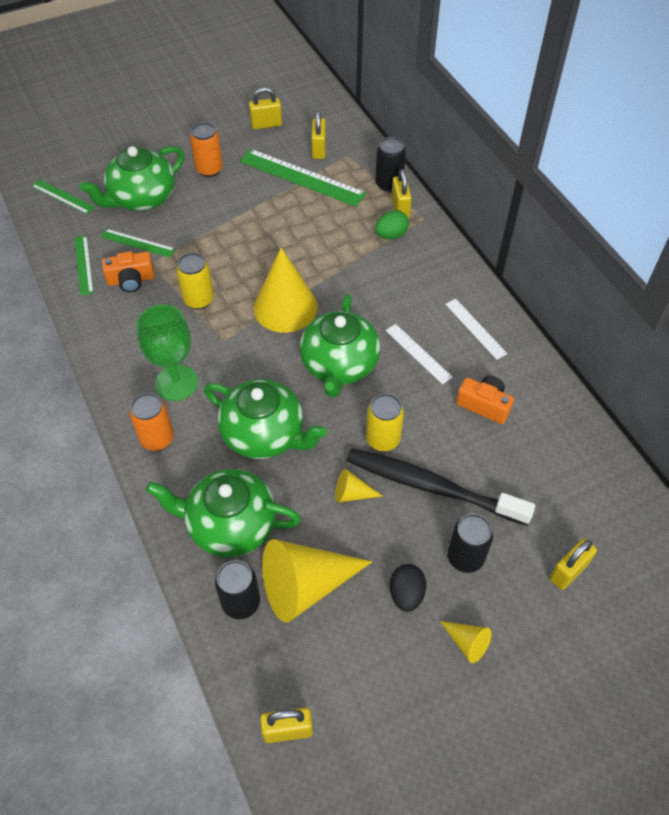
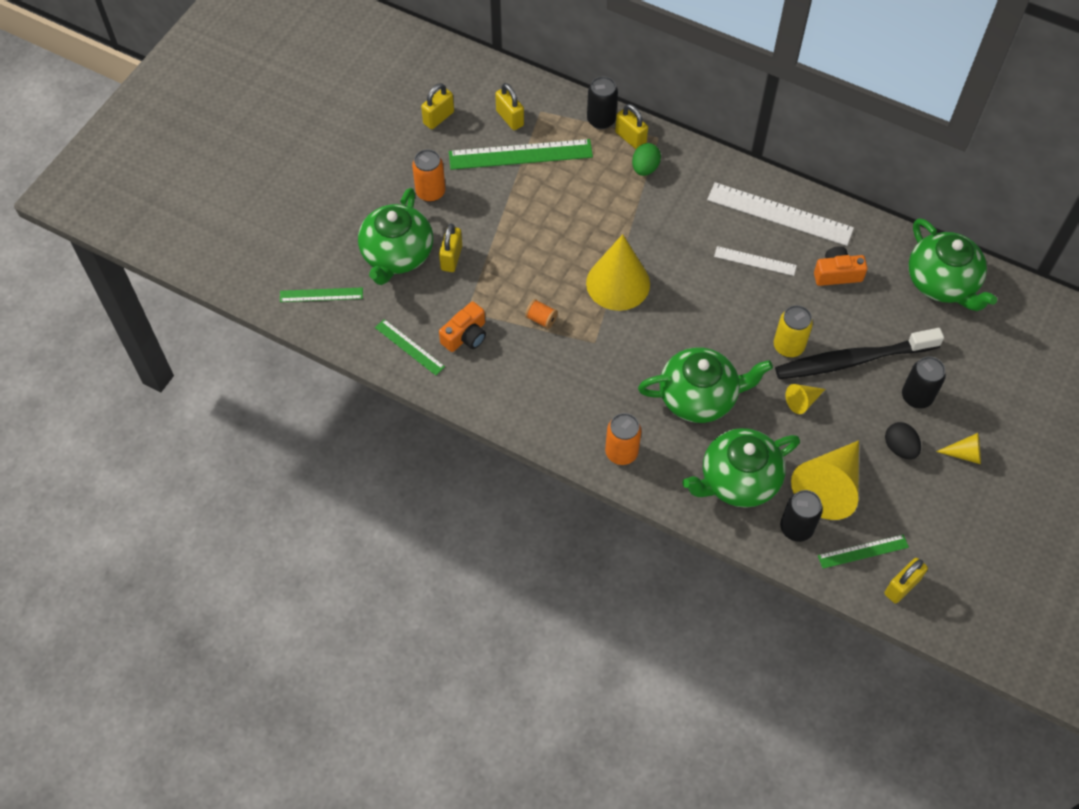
camera: 35 degrees left, 5 degrees up
green ruler [101,229,175,258] -> green ruler moved to [818,534,909,569]
green goblet [136,304,198,401] -> none
yellow can [176,253,214,310] -> orange spool [525,299,558,329]
green teapot [299,294,380,398] -> green teapot moved to [909,218,997,311]
white ruler [445,299,507,360] -> white ruler [707,182,854,246], size x1.83
yellow padlock [550,538,597,590] -> yellow padlock moved to [439,223,462,272]

